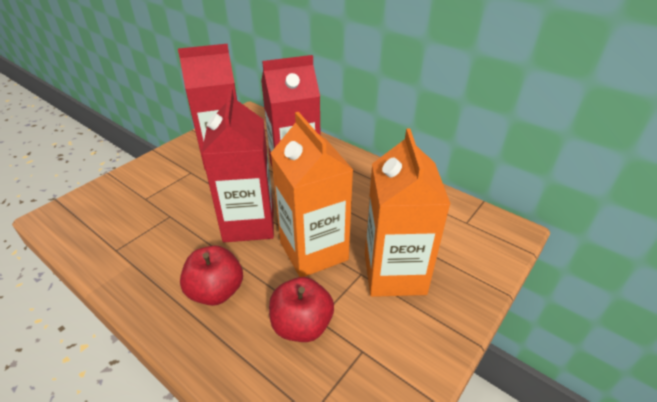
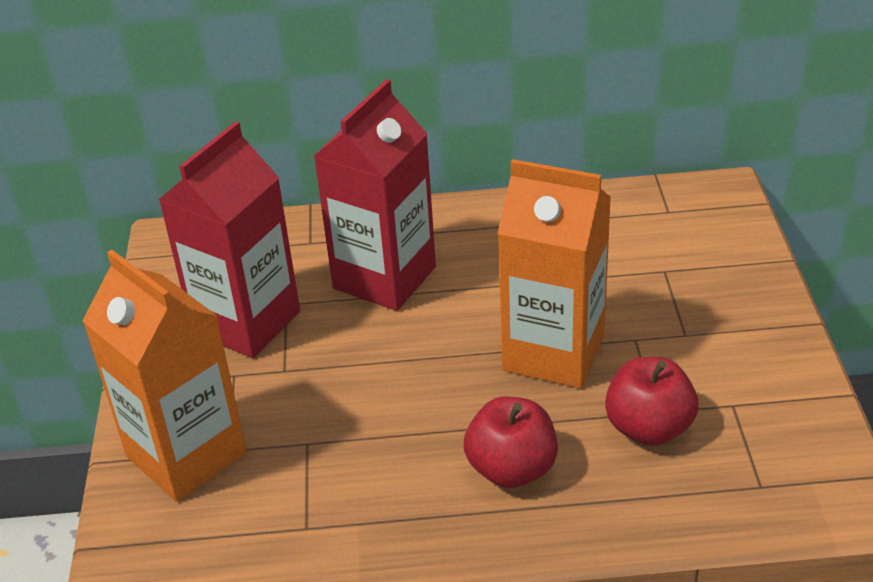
camera: 40 degrees left, 0 degrees up
red carton [201,88,274,242] -> none
orange carton [365,129,451,297] -> orange carton moved to [82,250,247,502]

